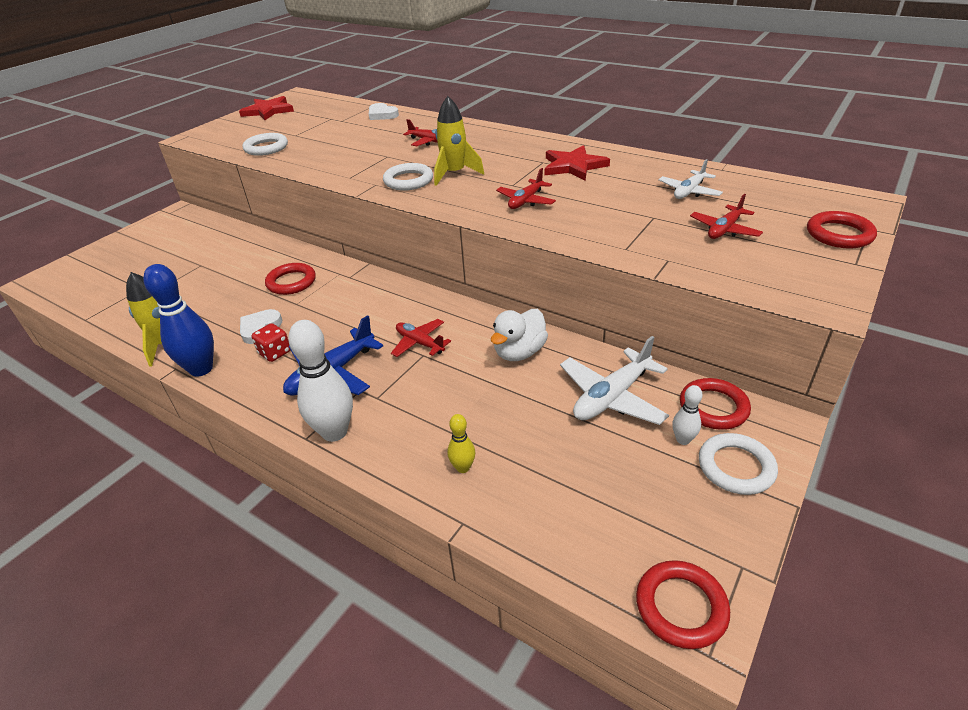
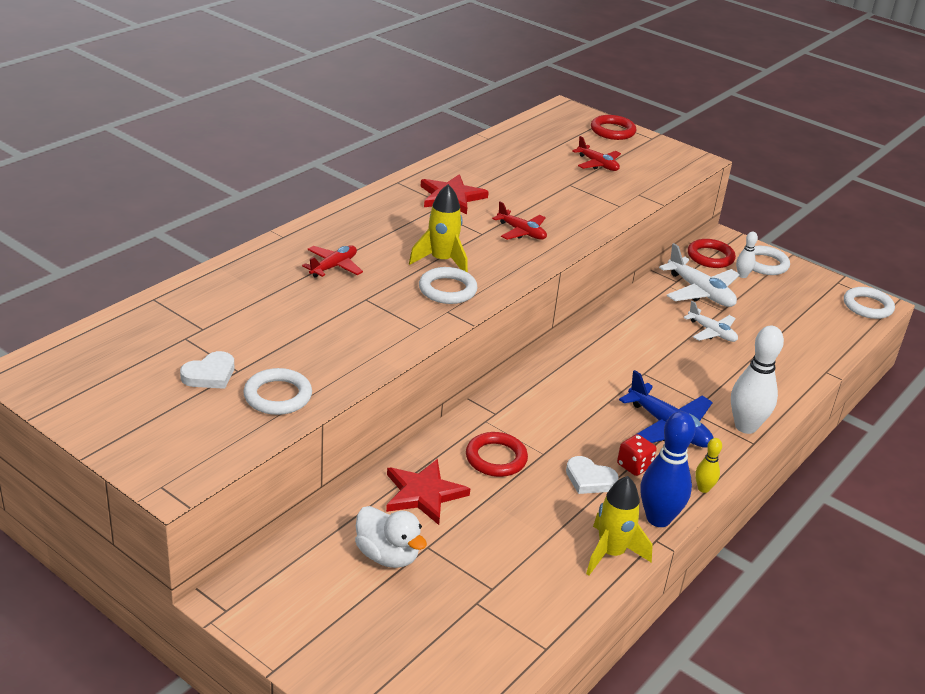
camera: 90 degrees left, 5 degrees down
red star [239,96,294,120] -> red star moved to [386,459,470,525]
white heart [369,103,399,120] -> white heart moved to [180,351,234,389]
red plane [391,319,451,357] -> none
yellow bowling pin [447,414,475,473] -> yellow bowling pin moved to [695,438,722,493]
white duck [491,309,548,361] -> white duck moved to [355,506,427,568]
red ring [636,560,730,649] -> white ring [844,287,895,319]
white plane [658,159,723,199] -> white plane moved to [684,301,738,342]

